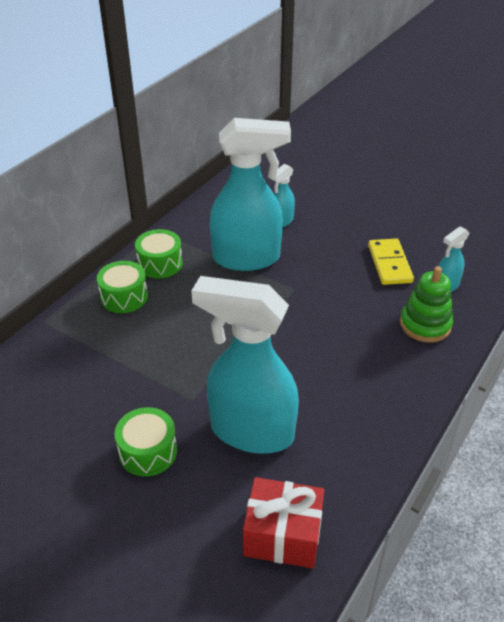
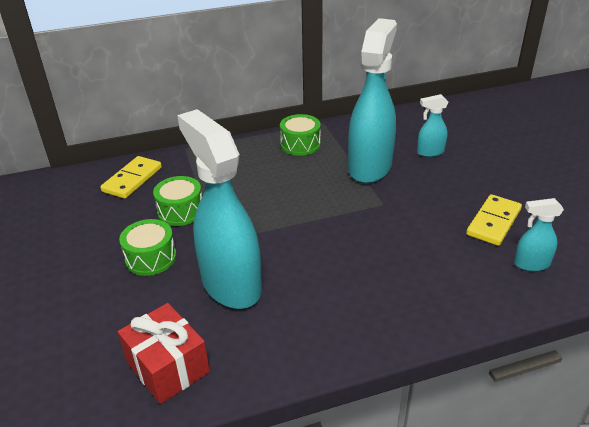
camera: 40 degrees right, 5 degrees down
green drum [97,261,148,313] -> green drum moved to [153,176,202,226]
turquoise spray bottle [210,118,291,271] -> turquoise spray bottle turned 105 degrees counterclockwise [348,18,397,184]
green stacking toy [400,266,453,343] -> none
none -> yellow domino [100,156,162,199]

